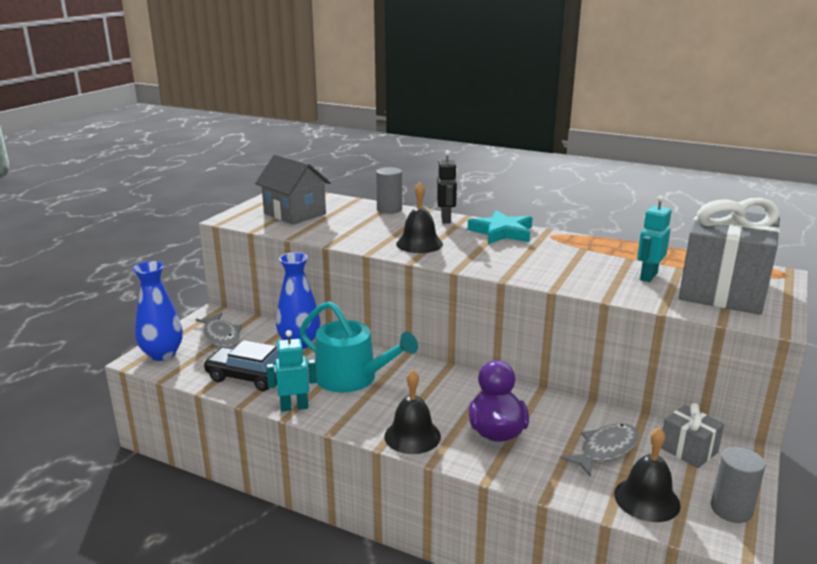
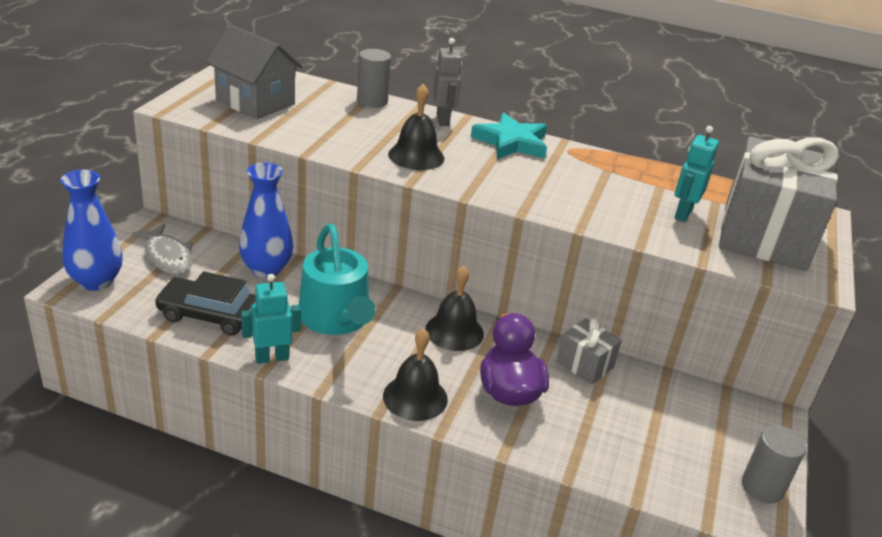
camera: 10 degrees left, 10 degrees up
turquoise watering can [299,301,418,392] -> turquoise watering can turned 45 degrees clockwise [299,224,375,335]
black robot [437,150,457,224] -> grey robot [433,38,462,126]
grey fish [560,424,639,477] -> none
black bell [614,427,681,522] -> black bell moved to [425,266,484,351]
grey gift [661,403,724,468] -> grey gift moved to [556,318,622,384]

